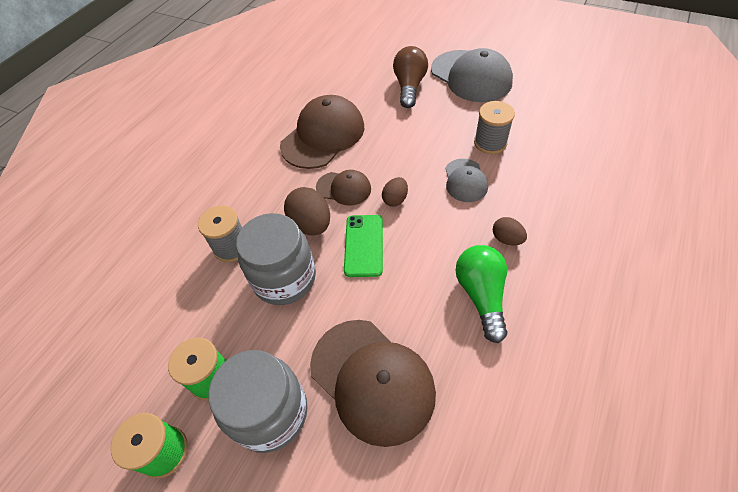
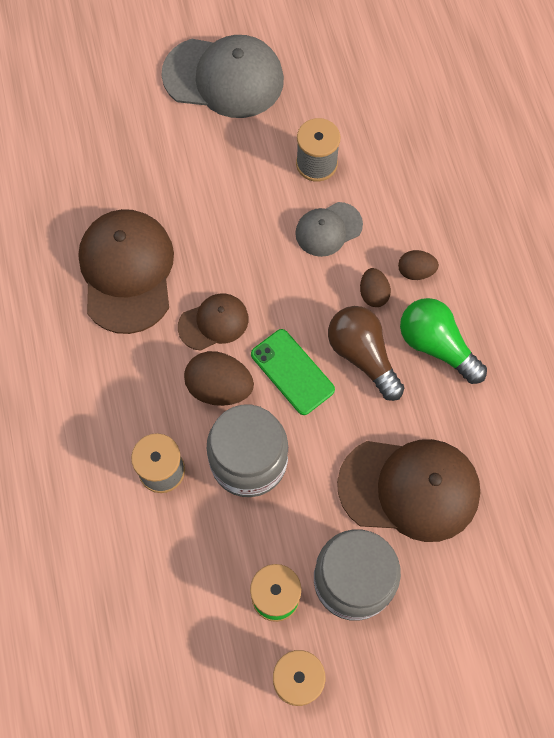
camera: 45 degrees left, 15 degrees up
brown egg [382,177,408,207] -> brown egg moved to [360,268,391,307]
brown light bulb [393,46,428,108] -> brown light bulb moved to [328,306,404,401]
grey cap [445,159,488,202] -> grey cap turned 105 degrees clockwise [295,202,363,257]

